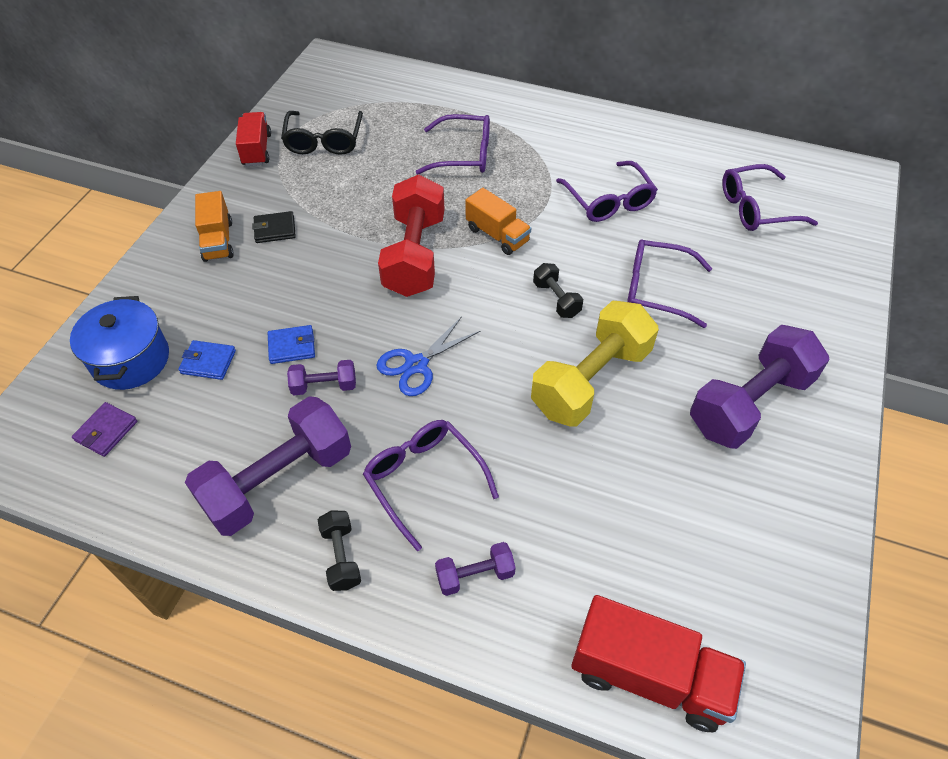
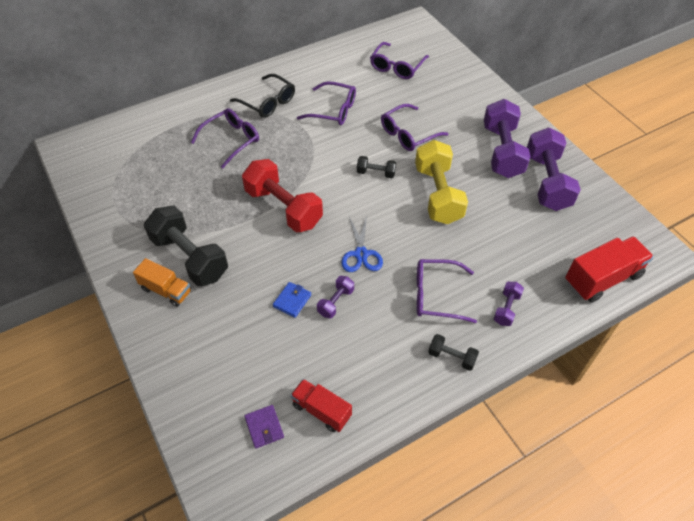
camera: 50 degrees left, 0 degrees up
blue pot [70,296,169,390] -> none
blue wallet [178,340,236,380] -> none
purple dumbbell [185,396,351,536] -> purple dumbbell moved to [527,128,581,211]
red truck [236,112,271,166] -> red truck moved to [291,379,352,432]
black wallet [252,211,296,243] -> black dumbbell [144,206,228,286]
black glasses [281,111,363,155] -> black glasses moved to [230,74,295,118]
orange truck [465,188,531,255] -> none

